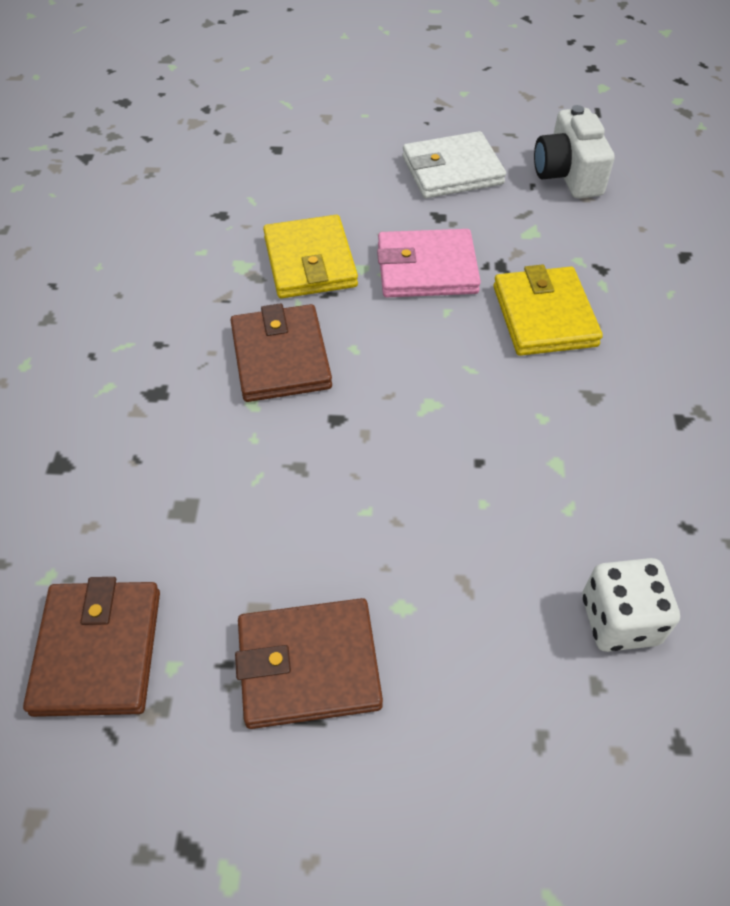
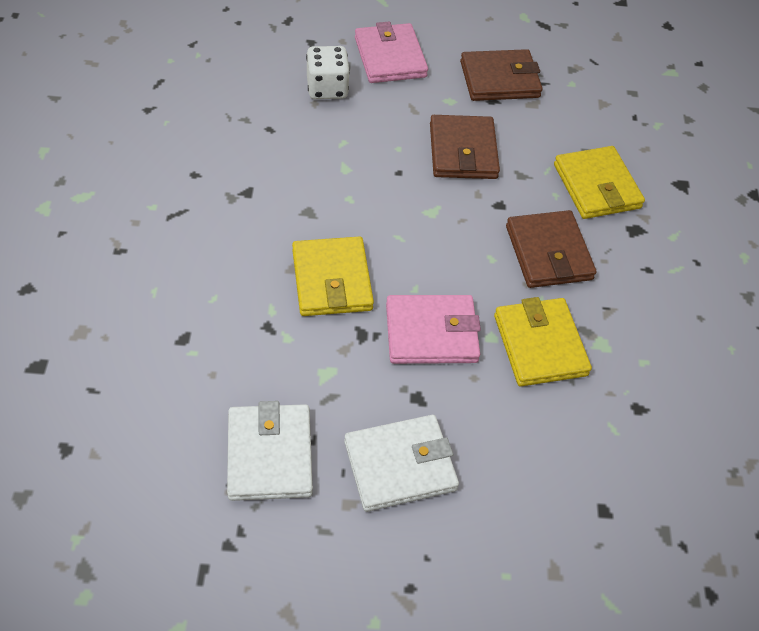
camera: 175 degrees right, 0 degrees up
brown wallet [23,577,160,717] -> brown wallet moved to [430,115,500,179]
white camera [534,105,615,198] -> white wallet [227,401,313,501]
none -> pink wallet [355,22,428,83]
none -> yellow wallet [554,146,645,219]

